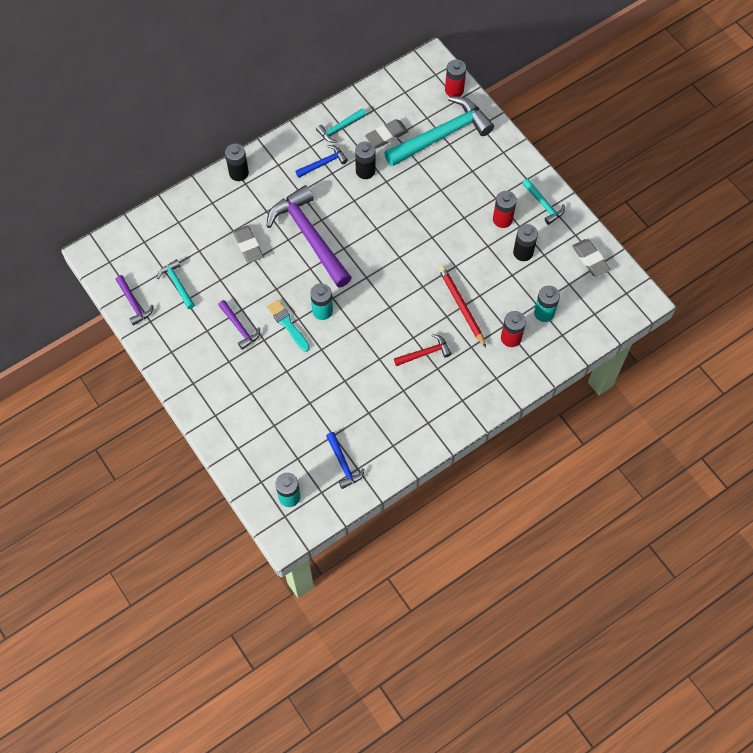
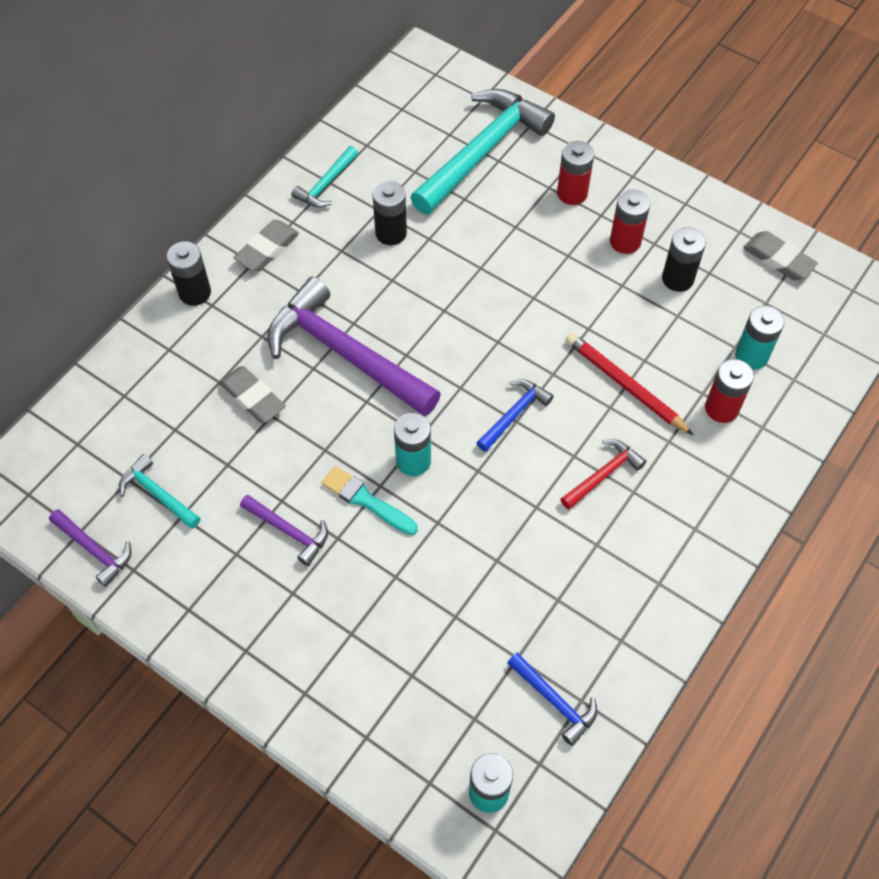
camera: 20 degrees left, 5 degrees down
blue hammer [295,145,348,178] -> blue hammer moved to [476,379,554,452]
grey eraser [365,119,408,148] -> grey eraser moved to [233,220,299,272]
red battery [445,59,466,97] -> red battery moved to [557,141,594,205]
turquoise hammer [522,179,565,225] -> none

